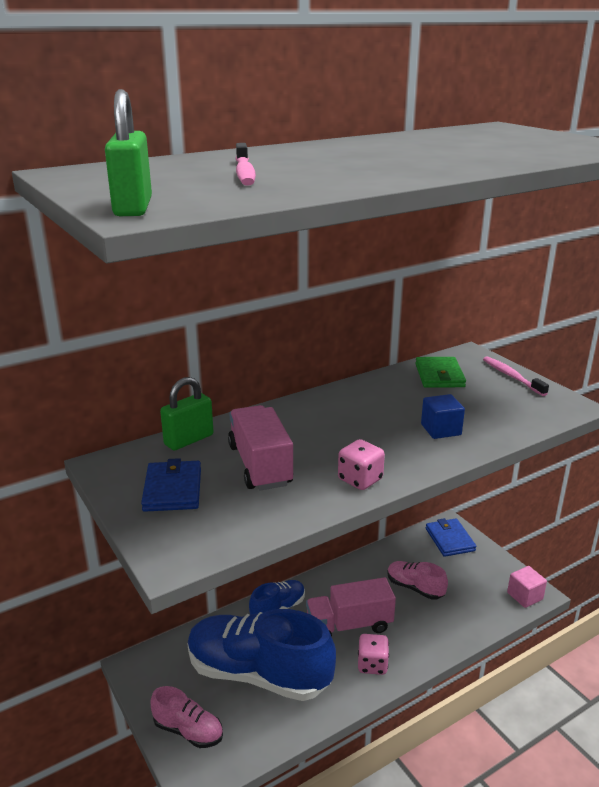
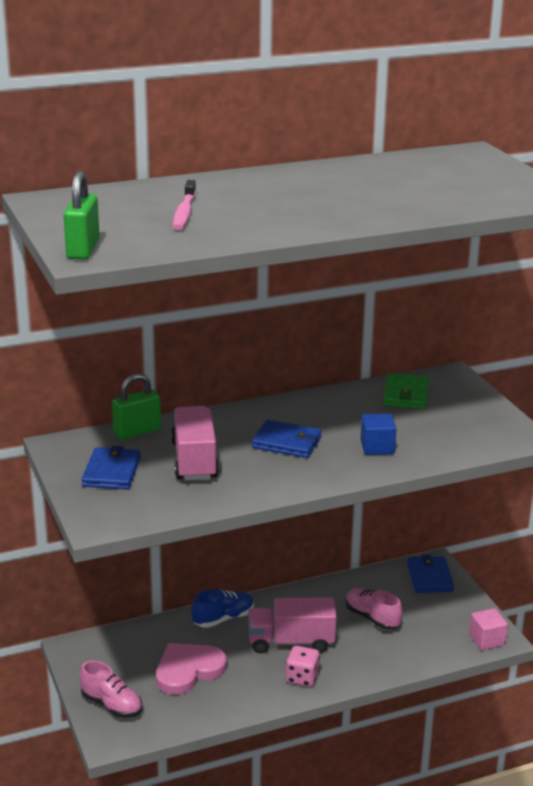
camera: 10 degrees right, 0 degrees up
blue shoe [188,609,336,701] -> pink heart [156,643,227,695]
pink dice [338,439,385,490] -> none
pink toothbrush [483,356,549,396] -> none
none -> blue wallet [252,420,321,458]

